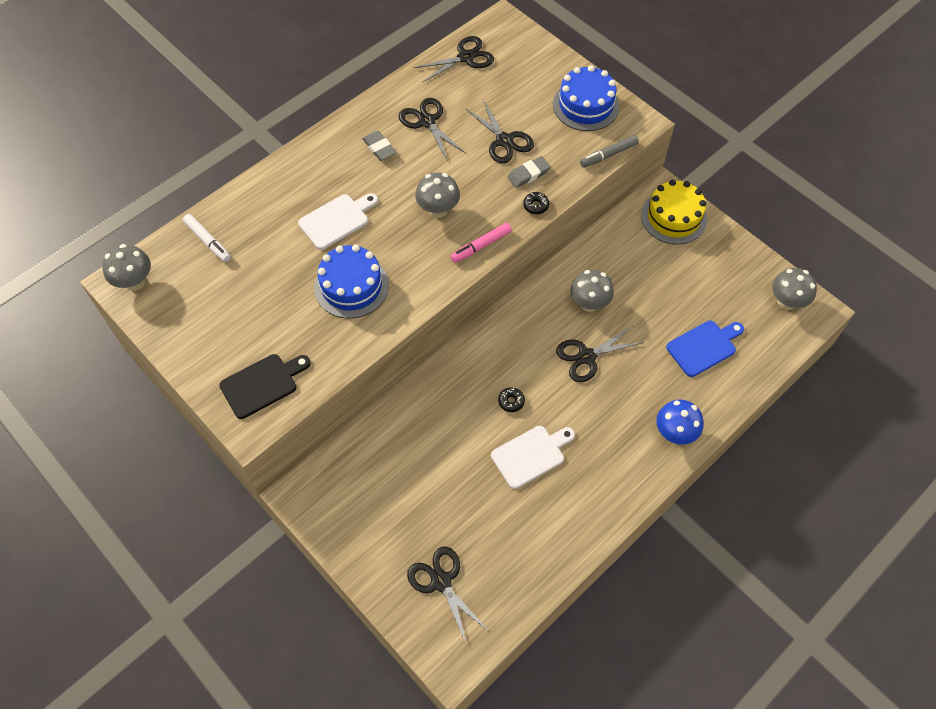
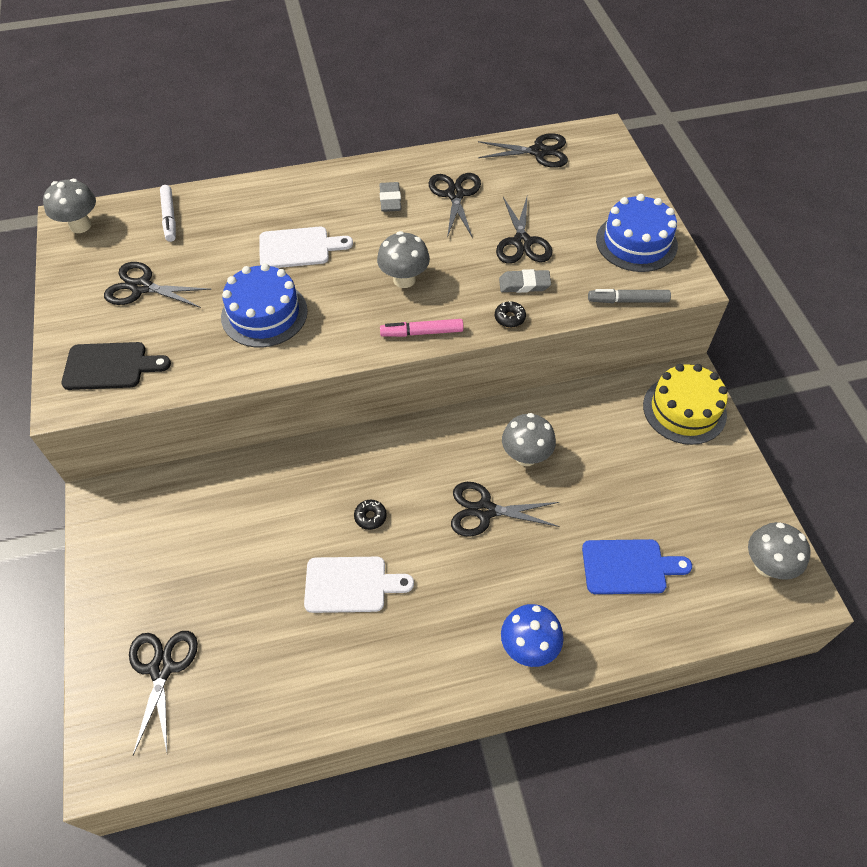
camera: 30 degrees right, 5 degrees down
none -> black scissors [104,262,212,308]

